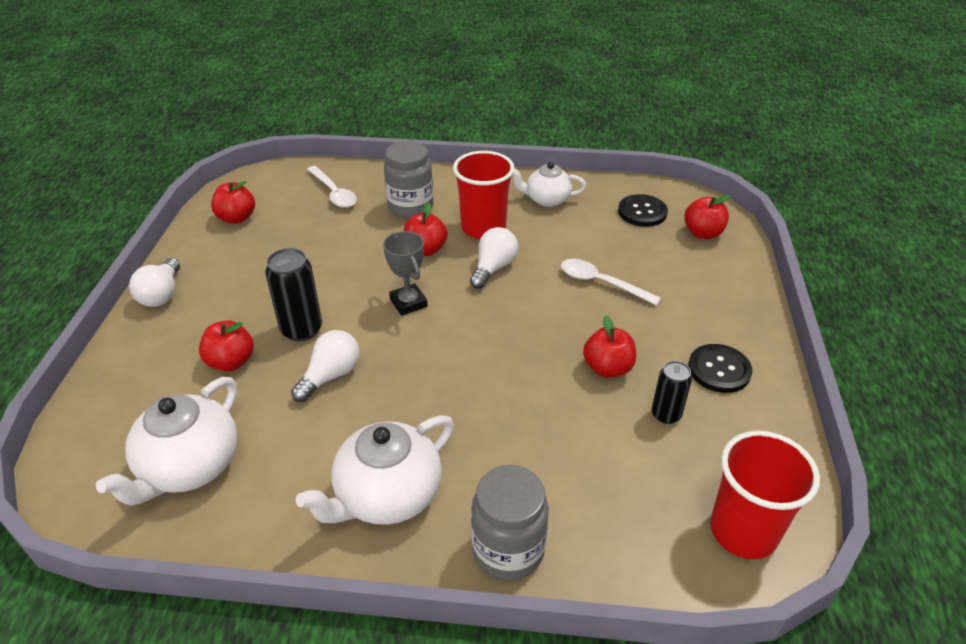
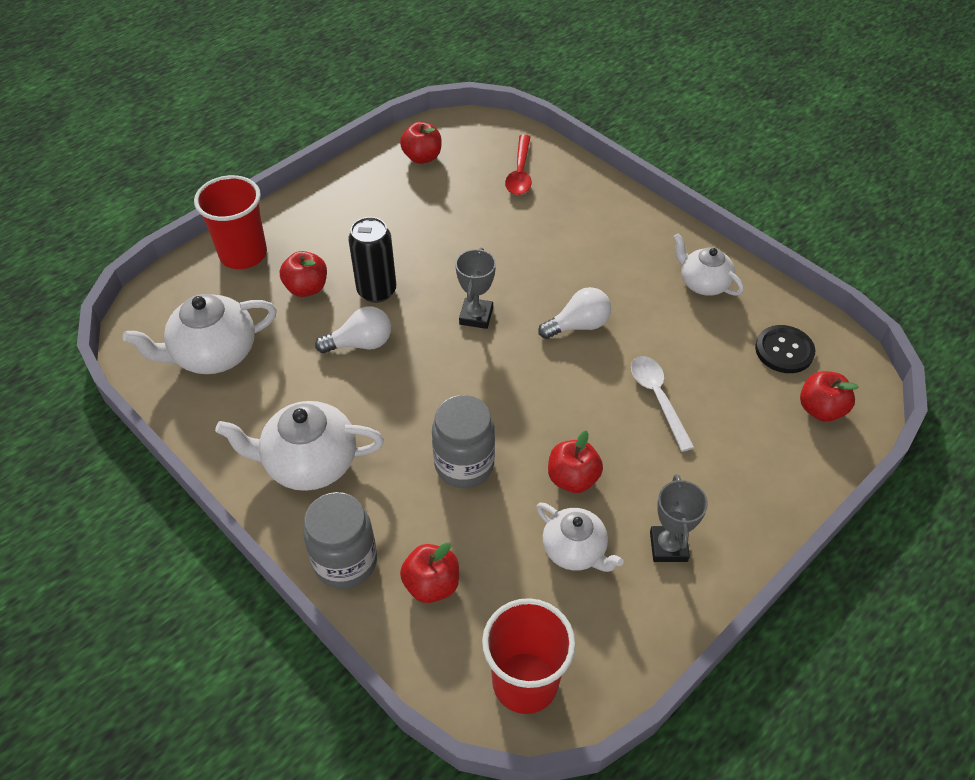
camera: 40 degrees right, 10 degrees up
white light bulb [129,258,180,307] -> none
white spoon [307,166,357,208] -> red spoon [505,135,532,195]
grey jar [384,141,433,218] -> grey jar moved to [432,395,495,488]
red apple [404,203,448,256] -> red apple moved to [400,542,459,603]
red cup [453,151,515,239] -> red cup moved to [194,175,267,269]
black can [652,361,692,424] -> white teapot [536,503,624,572]
black button [688,344,752,393] -> grey trophy [650,474,708,562]

